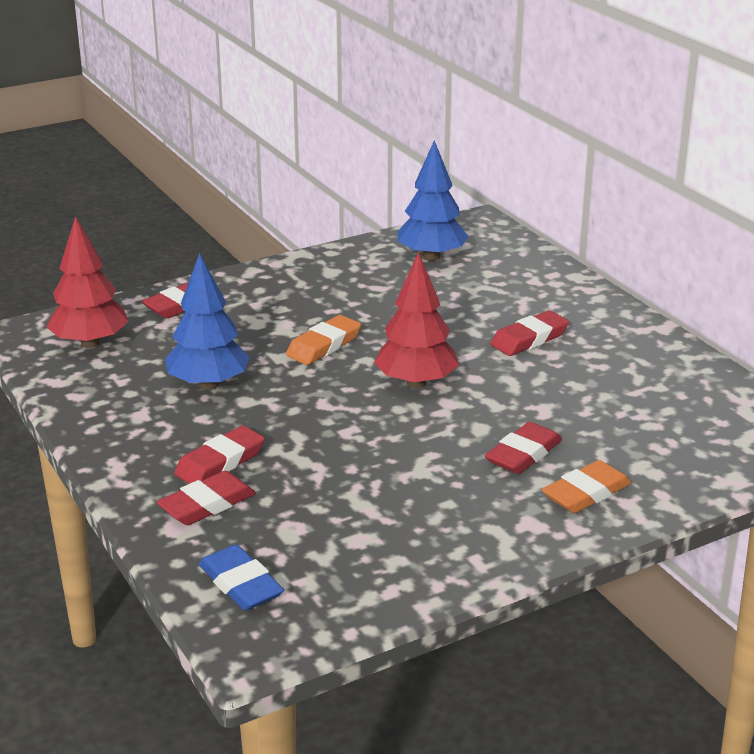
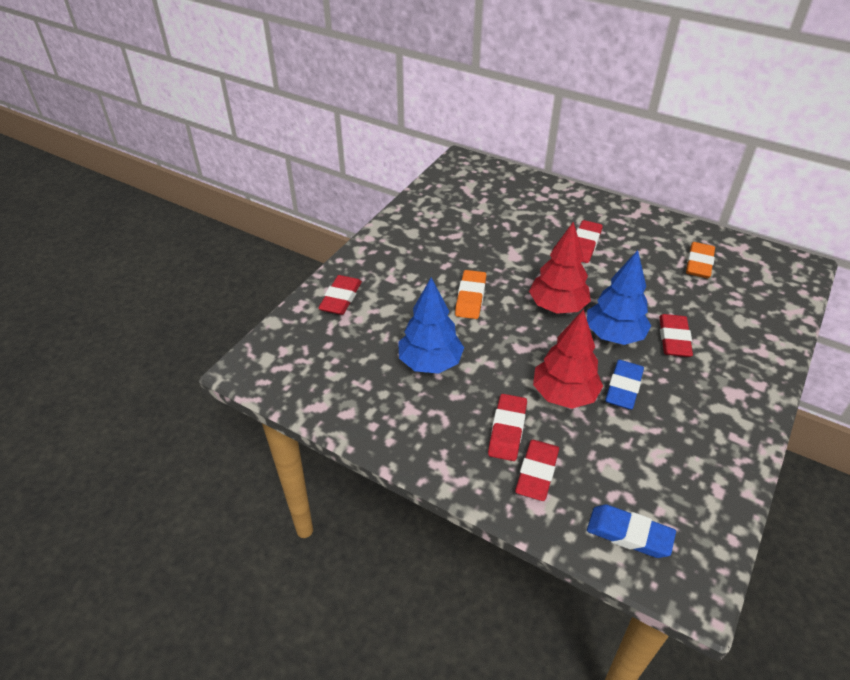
camera: 30 degrees left, 15 degrees up
red tree [46,216,129,348] -> red tree moved to [533,309,603,409]
blue tree [398,140,469,261] -> blue tree moved to [587,250,651,345]
orange eraser [542,460,631,513] -> orange eraser moved to [686,242,715,278]
none -> blue eraser [605,360,644,410]

